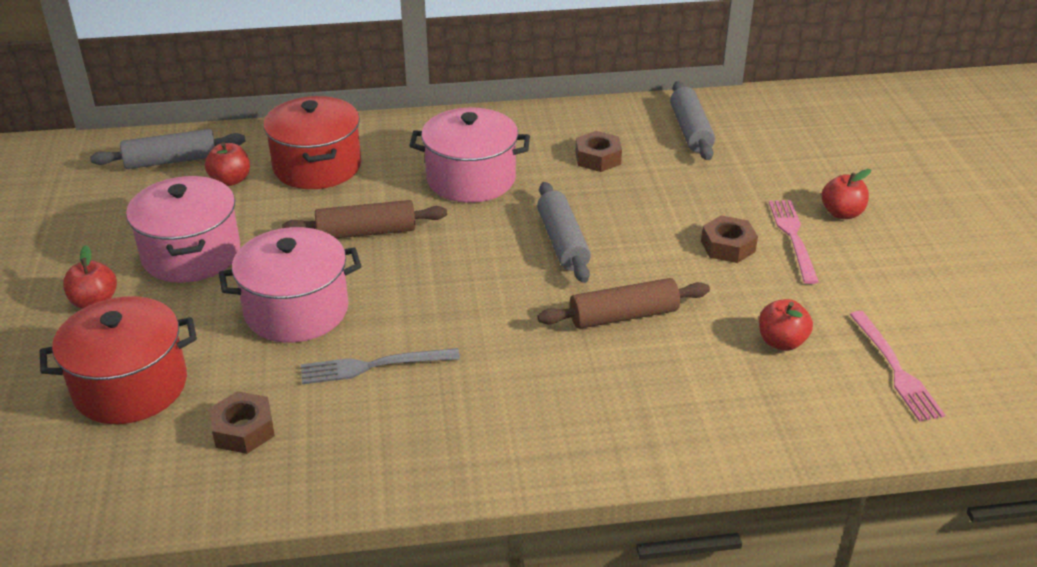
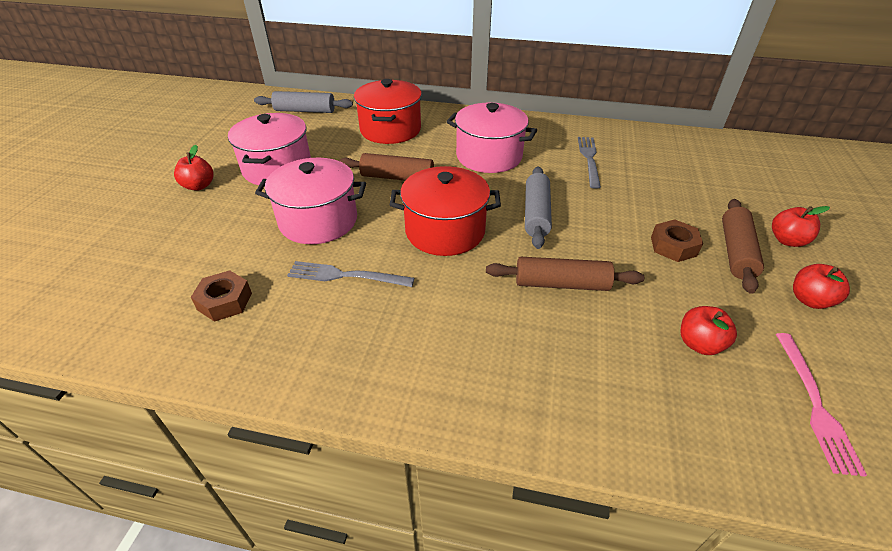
camera: 20 degrees right, 5 degrees up
red pot [40,296,197,424] -> red pot moved to [390,166,501,256]
red apple [205,142,250,186] -> red apple moved to [793,264,850,309]
brown nut [575,131,622,172] -> grey fork [578,137,601,189]
grey rolling pin [670,81,715,160] -> none
pink fork [769,200,819,284] -> brown rolling pin [722,199,764,294]

